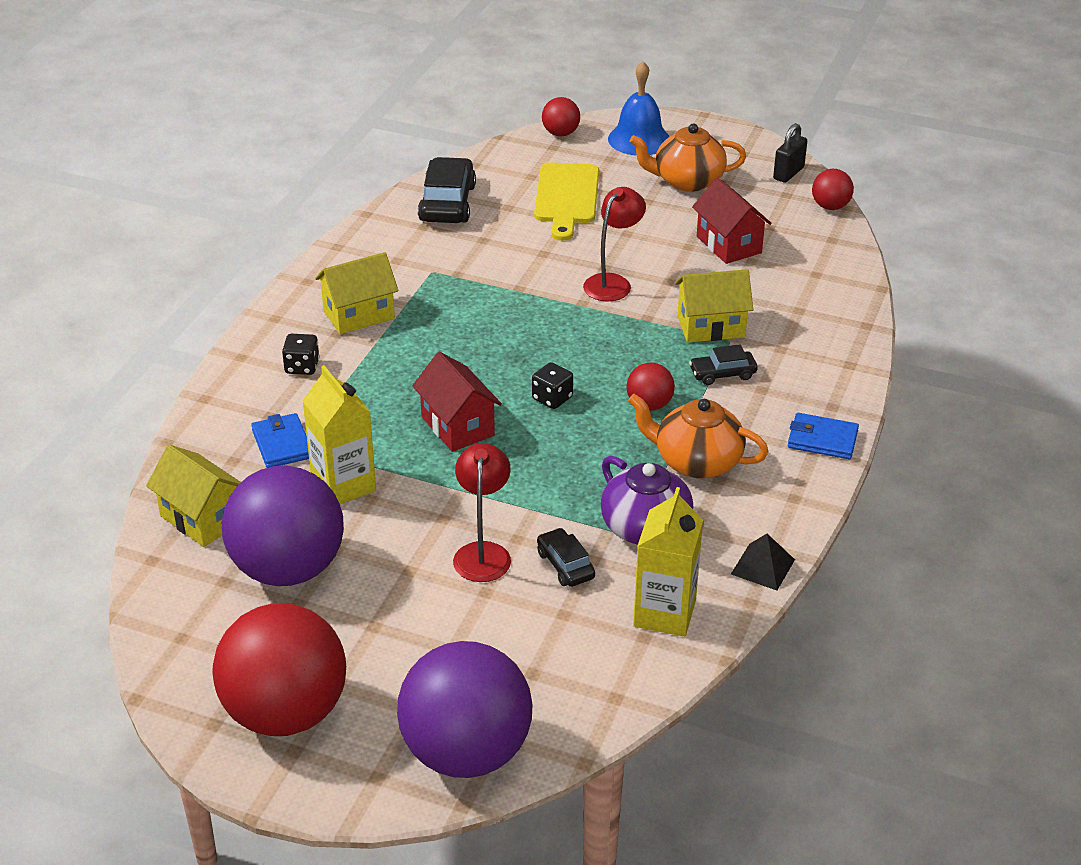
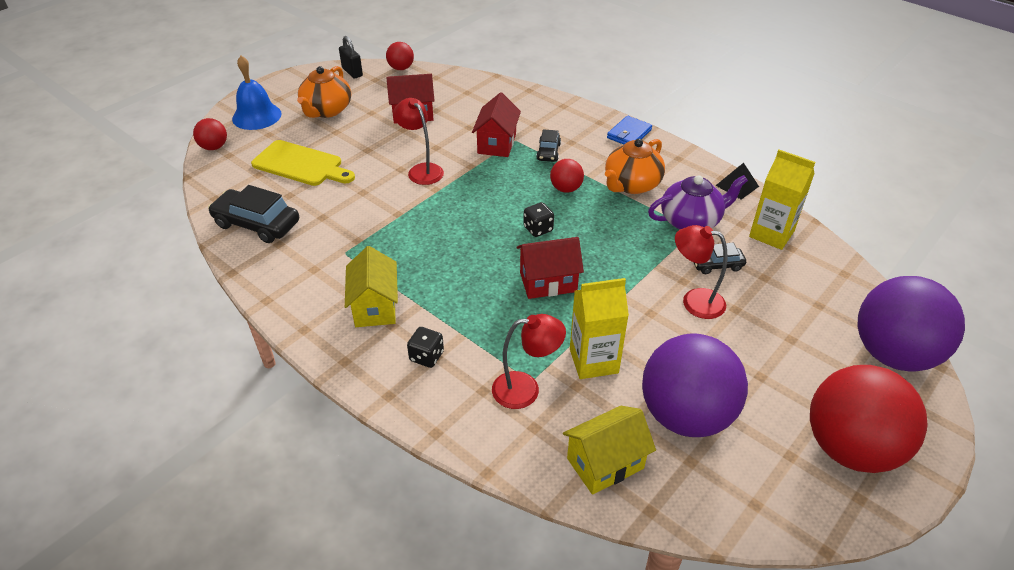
camera: 70 degrees left, 5 degrees up
blue wallet [251,413,309,468] -> red lamp [492,314,566,409]
yellow house [675,269,753,343] -> red house [472,92,521,157]

